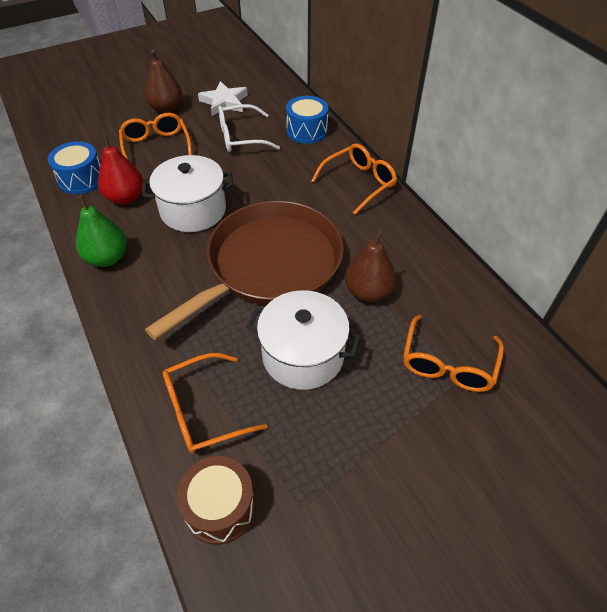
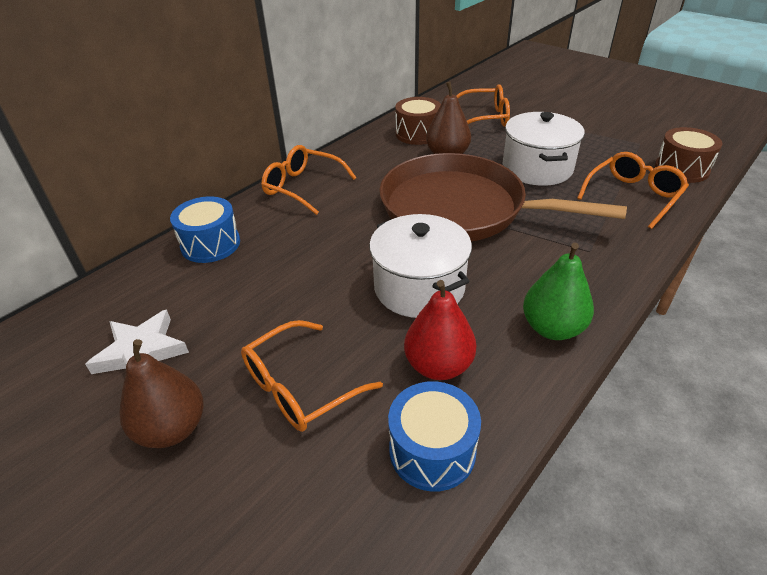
camera: 110 degrees left, 10 degrees down
orange glasses [163,353,267,454] -> orange glasses turned 90 degrees counterclockwise [577,152,689,229]
white glasses [218,104,280,152] -> none
none -> brown drum [395,97,441,145]

